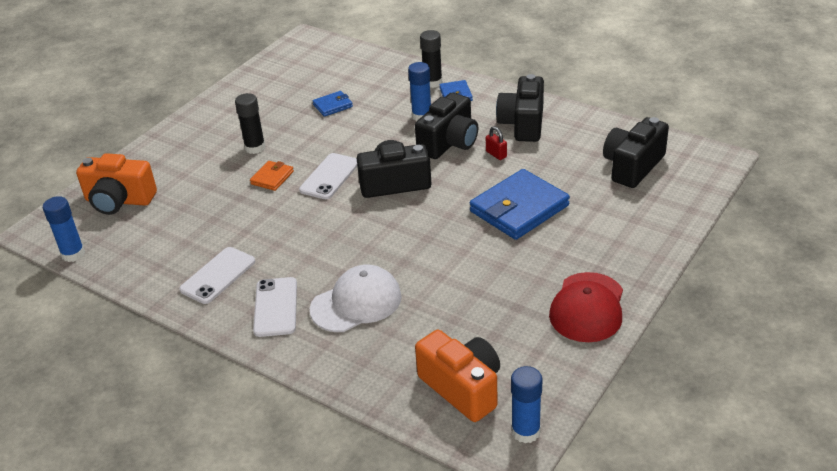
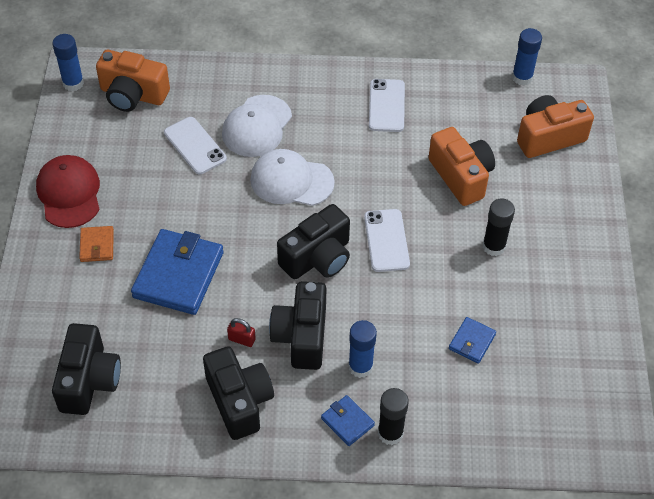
camera: 145 degrees right, 15 degrees up
orange wallet [250,161,294,191] -> orange wallet moved to [79,226,114,262]
white phone [253,277,297,337] -> white phone moved to [164,117,227,174]
none -> white cap [250,149,335,206]
none -> orange camera [429,127,495,206]

